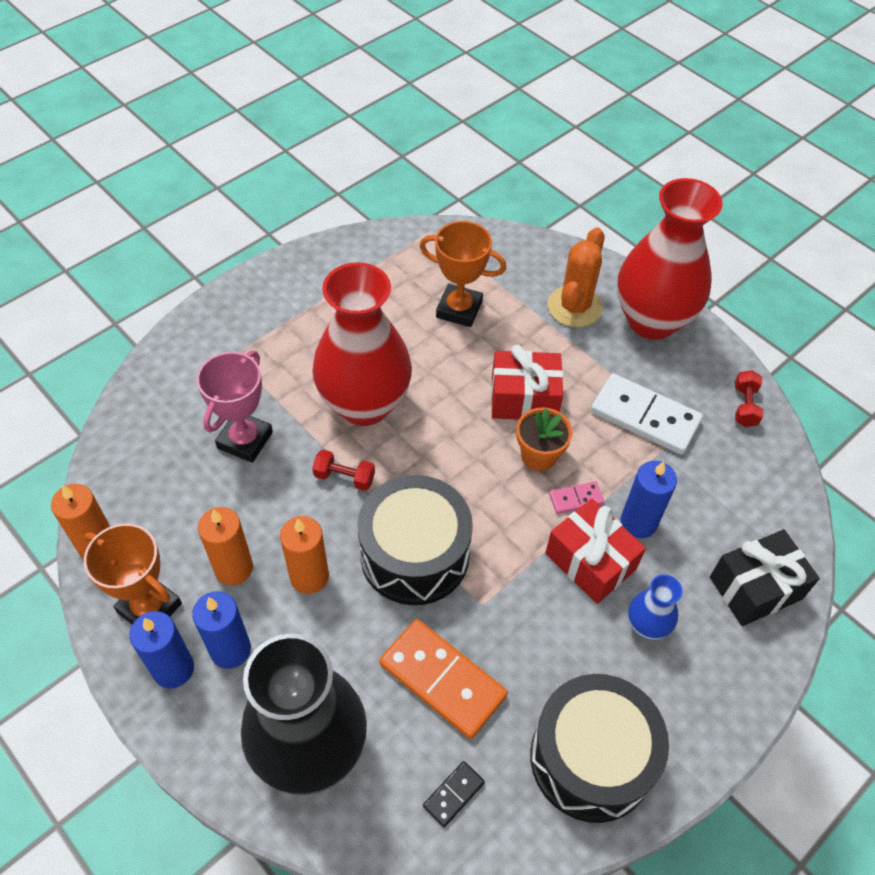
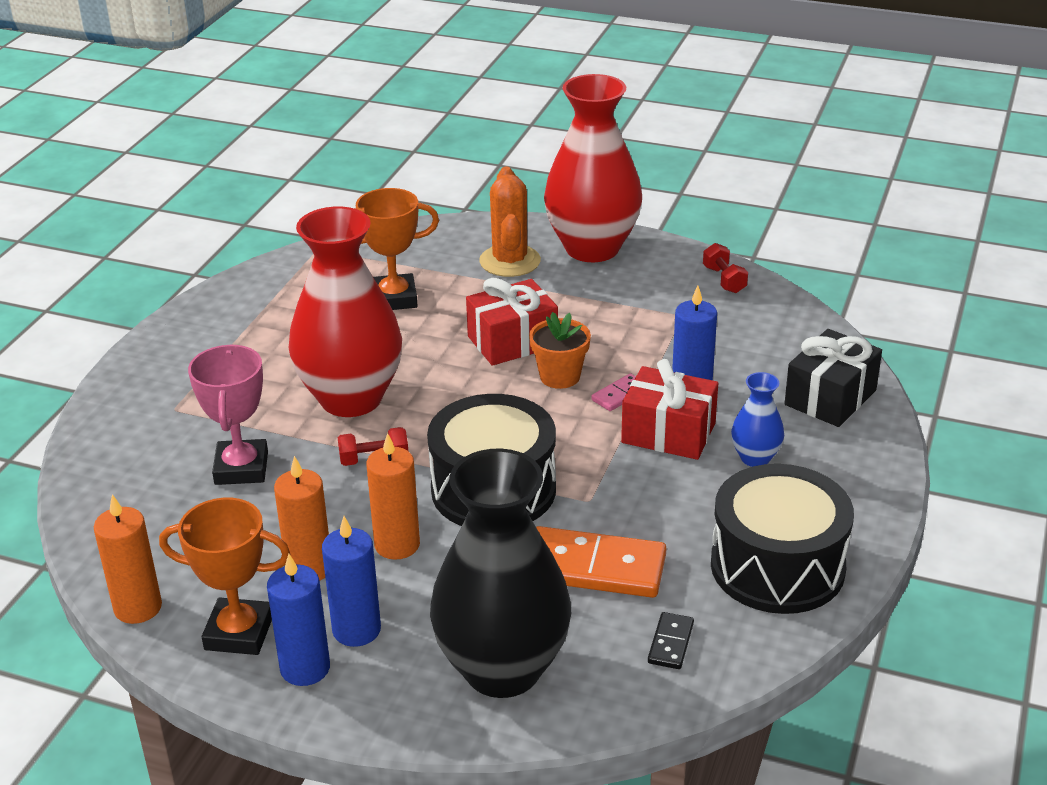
camera: 25 degrees left, 20 degrees down
white domino [591,374,703,455] -> none

